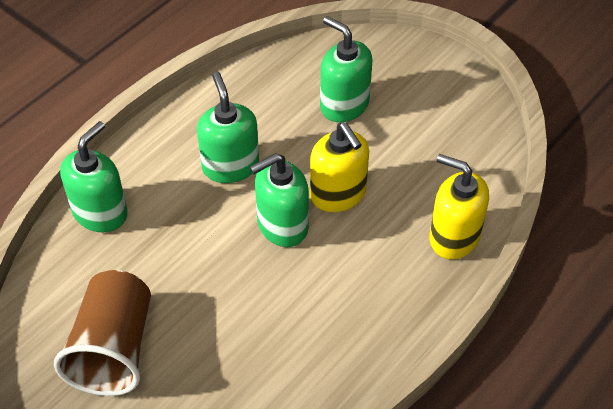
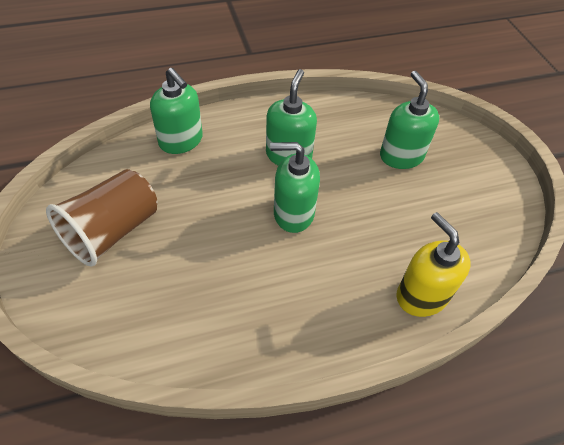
camera: 30 degrees right, 0 degrees up
green soap dispenser [60,121,128,232] -> green soap dispenser turned 75 degrees clockwise [150,68,203,154]
yellow soap dispenser [310,122,369,212] -> none

